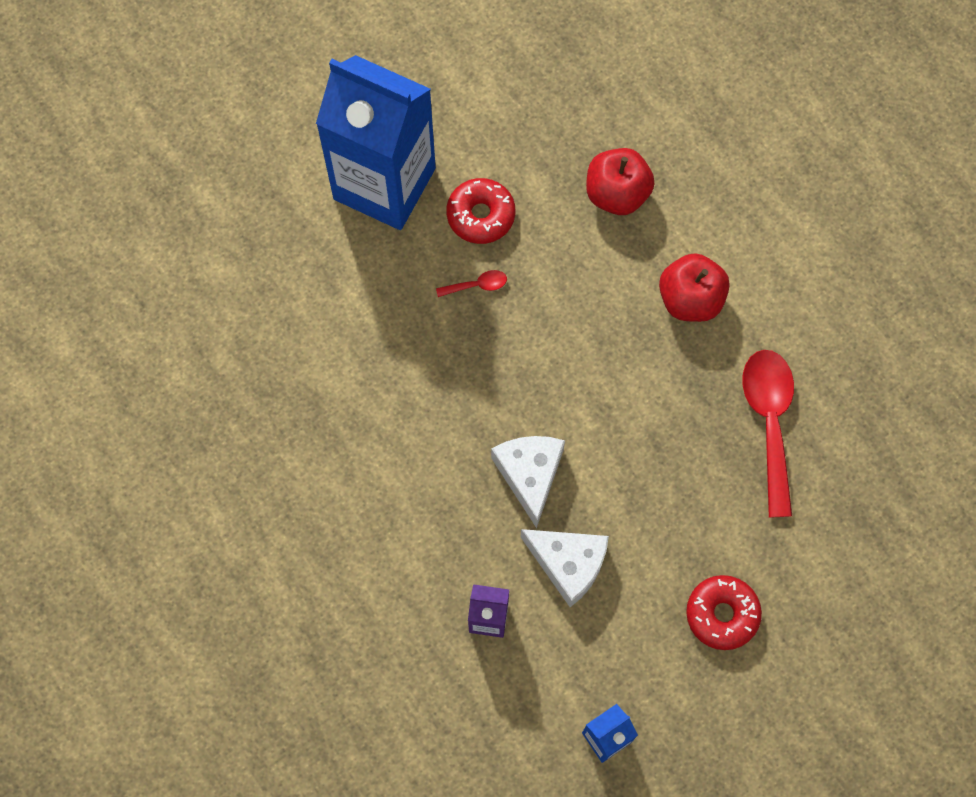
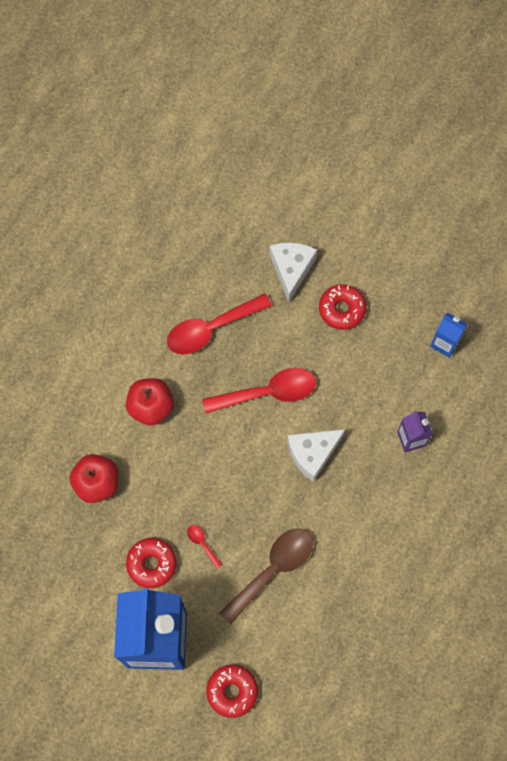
camera: 115 degrees left, 0 degrees up
white cheese [521,529,609,607] -> white cheese moved to [269,242,317,302]
none -> red spoon [202,368,316,413]
none -> red donut [206,665,258,718]
none -> brown spoon [219,529,313,625]

